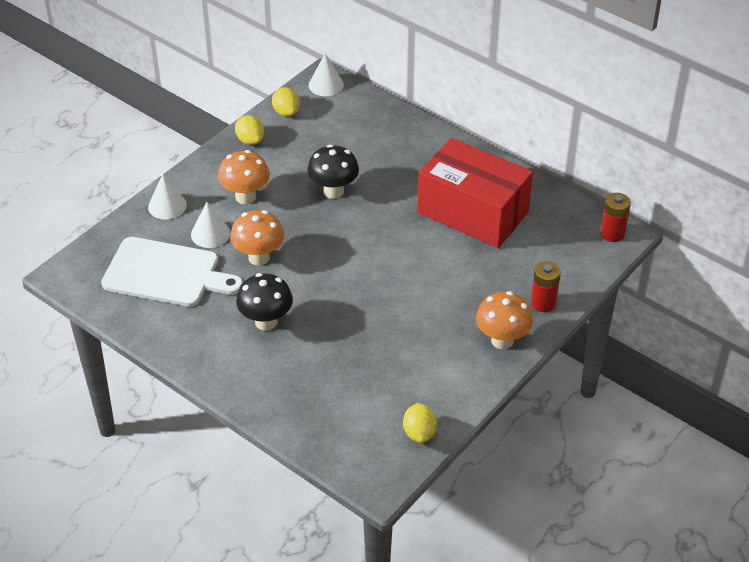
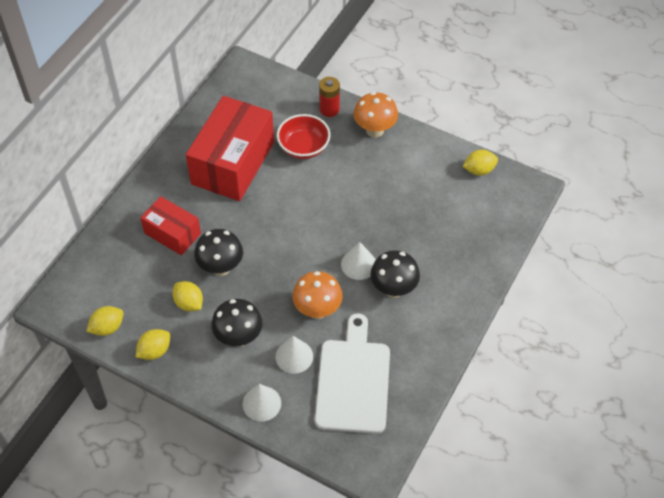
camera: 100 degrees left, 10 degrees up
orange mushroom [218,150,270,204] -> black mushroom [211,299,262,347]
white cone [309,53,344,96] -> white cone moved to [341,242,376,280]
red battery [601,193,631,242] -> none
none -> red box [140,196,201,255]
none -> yellow lemon [172,281,203,311]
none -> red bowl [277,114,330,159]

